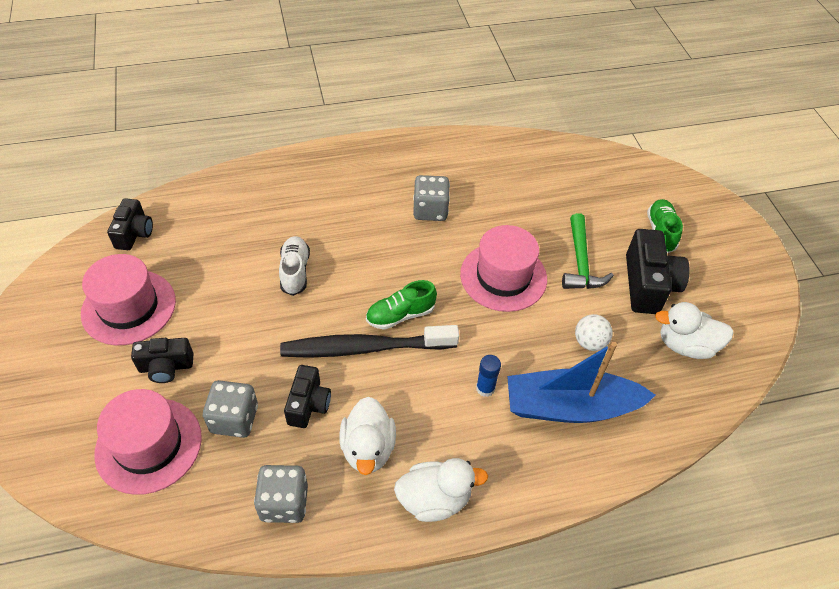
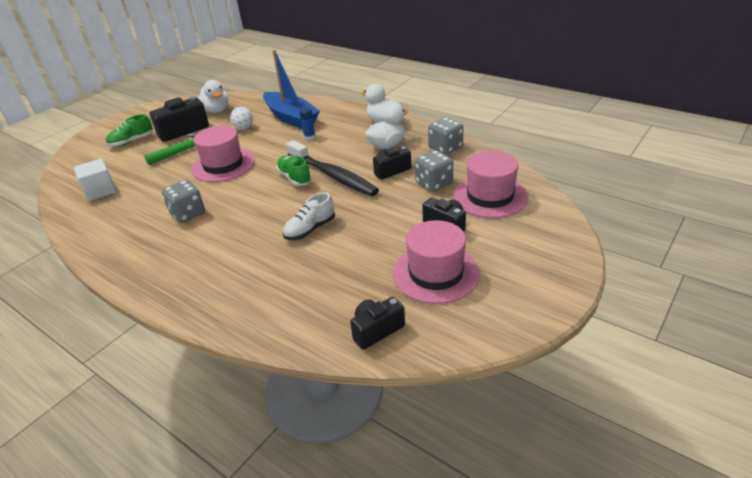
camera: 125 degrees left, 15 degrees down
green shoe [366,280,437,330] -> green shoe turned 150 degrees counterclockwise [276,155,312,186]
none -> white cube [74,159,117,201]

